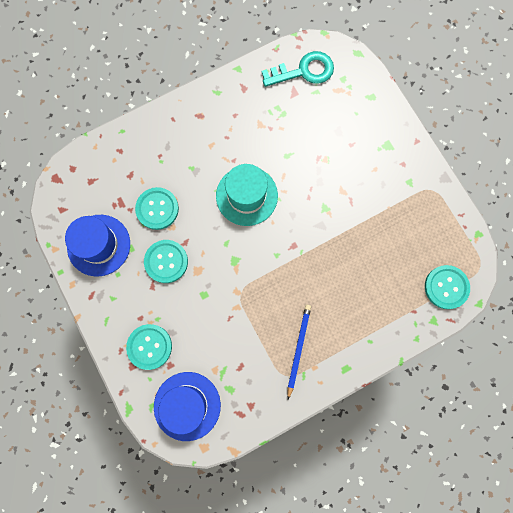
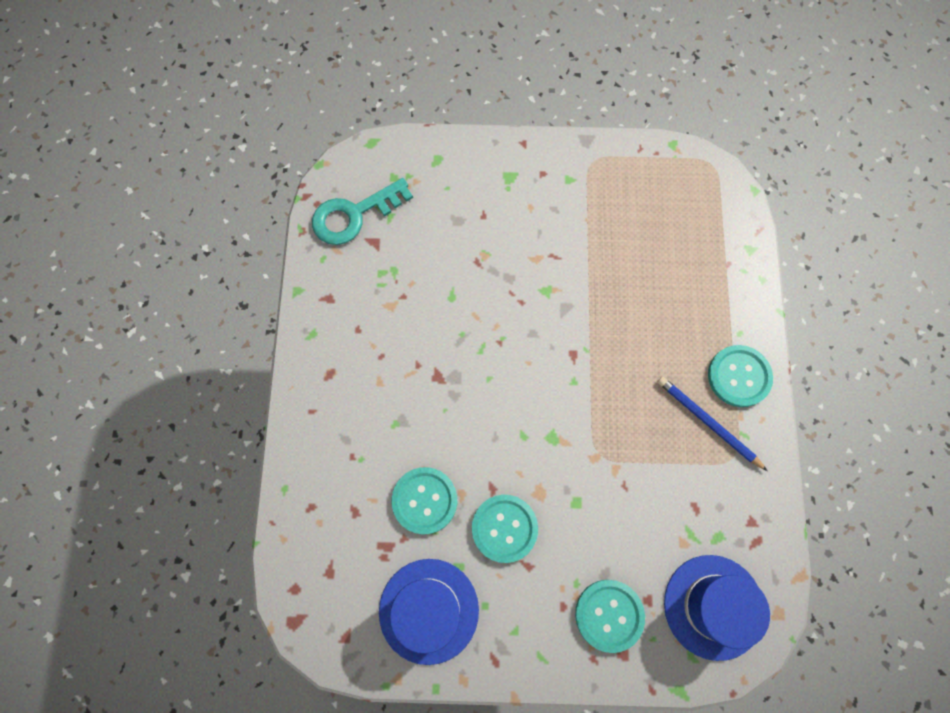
camera: 60 degrees left, 5 degrees down
turquoise hat [216,164,278,226] -> none
turquoise key [262,51,334,87] -> turquoise key turned 135 degrees counterclockwise [312,178,413,245]
turquoise button [425,265,470,309] -> turquoise button moved to [708,345,773,407]

